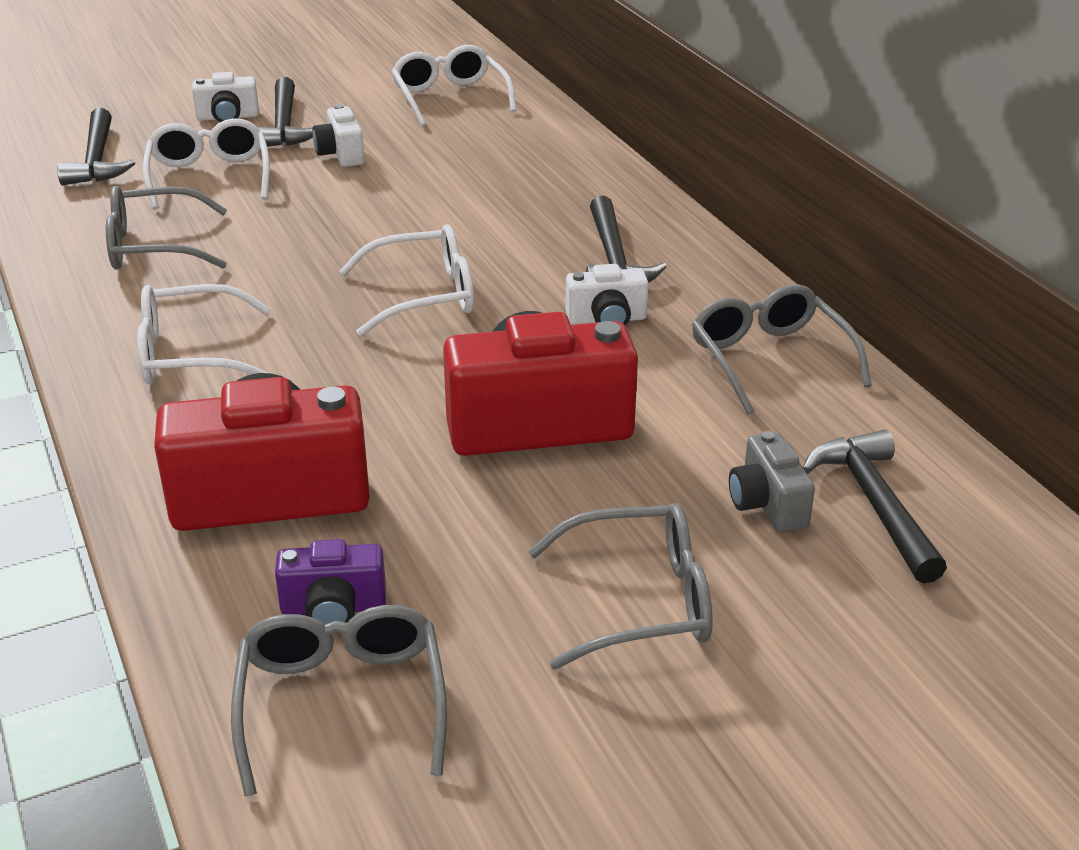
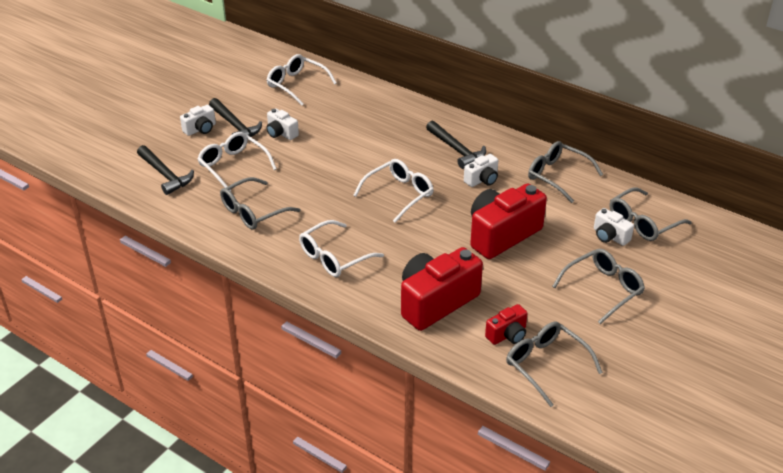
camera: 30 degrees left, 5 degrees up
purple camera [275,539,386,625] -> red camera [485,304,528,345]
grey camera [729,431,815,533] -> white camera [594,208,634,246]
black hammer [803,430,947,584] -> grey glasses [610,187,692,241]

